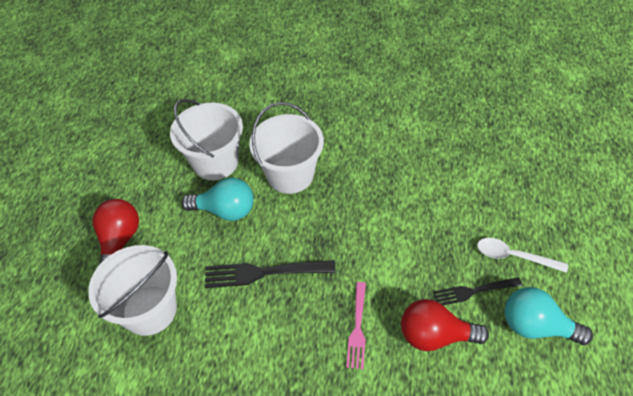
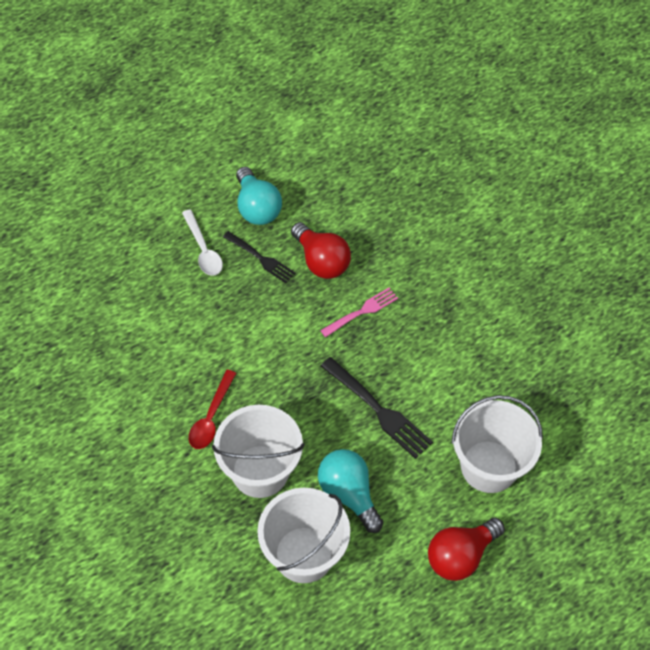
camera: 135 degrees left, 5 degrees up
none -> red spoon [189,370,236,449]

